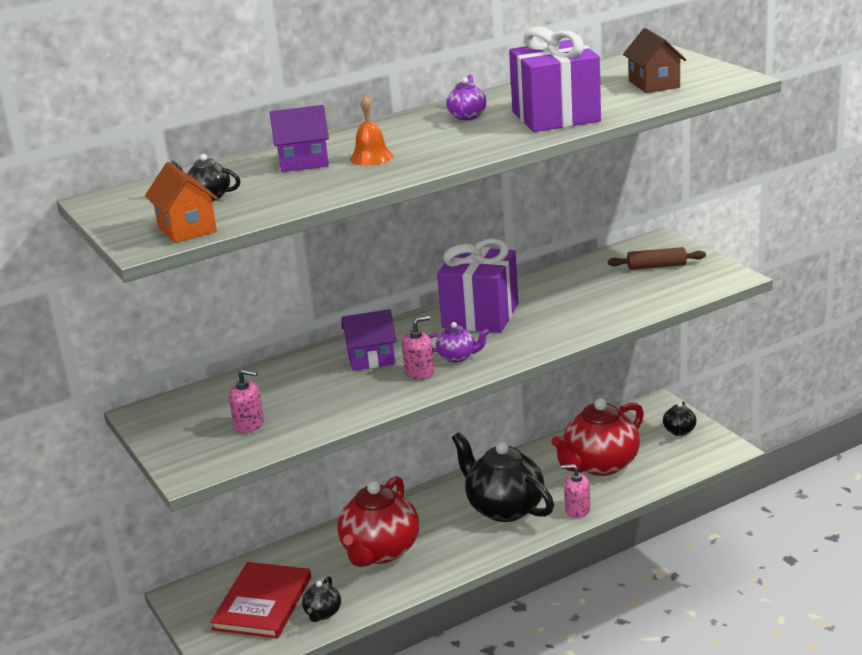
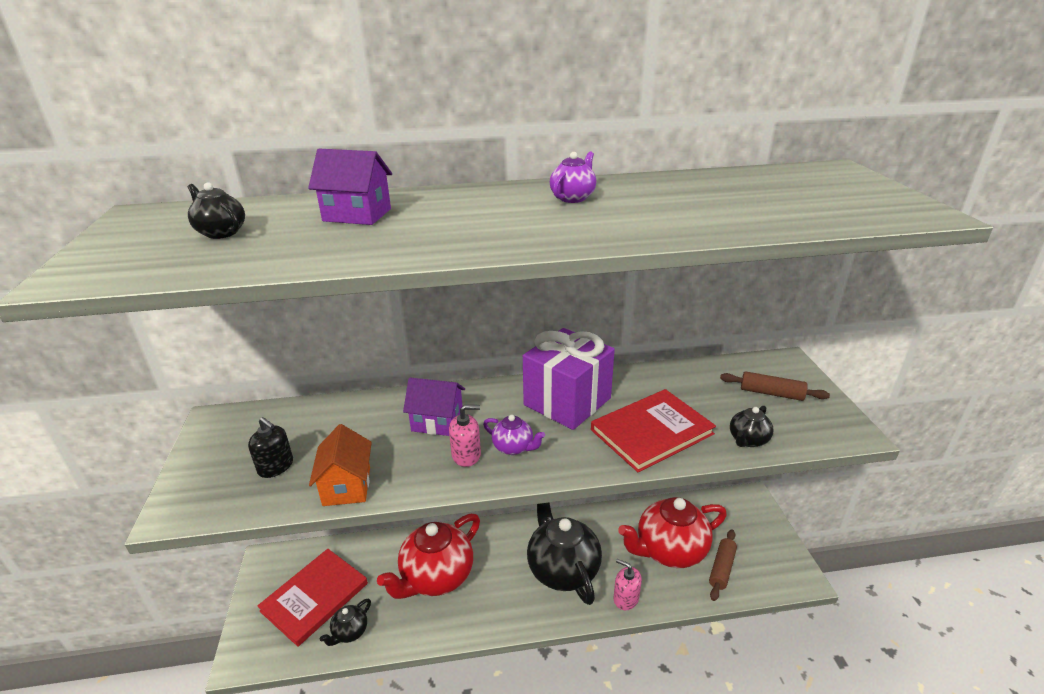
camera: 20 degrees right, 5 degrees up
orange house [145,162,219,243] -> orange house moved to [309,424,372,506]
pink soap dispenser [229,369,264,433] -> black soap dispenser [248,417,293,478]
orange bell [350,96,393,166] -> none
purple gift [509,27,601,132] -> none
brown house [623,28,686,93] -> none
black teapot [663,401,696,436] -> black teapot moved to [730,406,773,447]
none -> red book [591,389,716,473]
none -> brown rolling pin [709,529,737,601]

